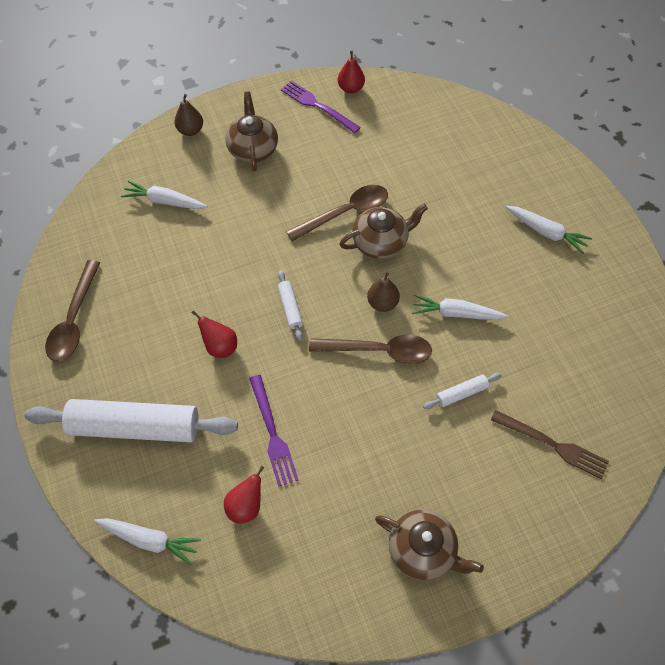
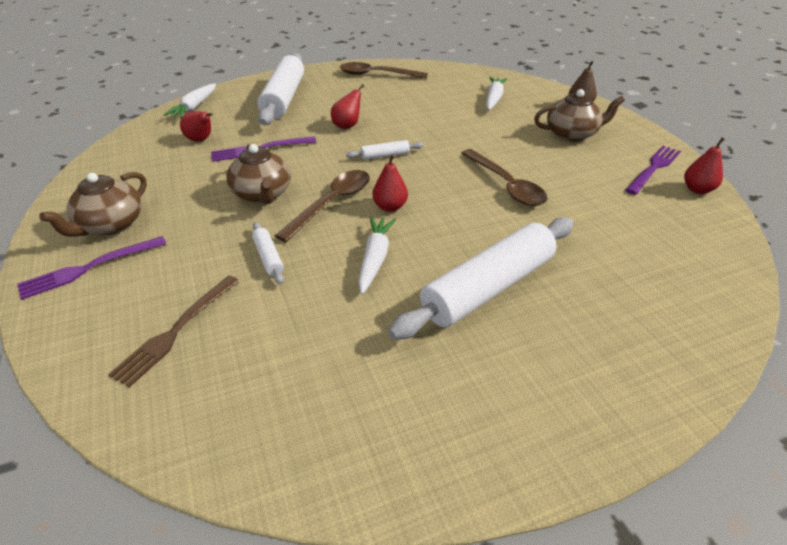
camera: 90 degrees right, 20 degrees down
brown spoon [309,334,432,364] -> brown spoon turned 150 degrees counterclockwise [275,170,370,242]
brown teapot [340,204,428,259] -> brown teapot moved to [226,144,291,204]
brown pear [367,271,400,312] -> red pear [372,154,408,212]
white carrot [506,206,592,254] -> none
none -> purple fork [17,236,166,300]
none -> white rolling pin [388,217,574,340]

